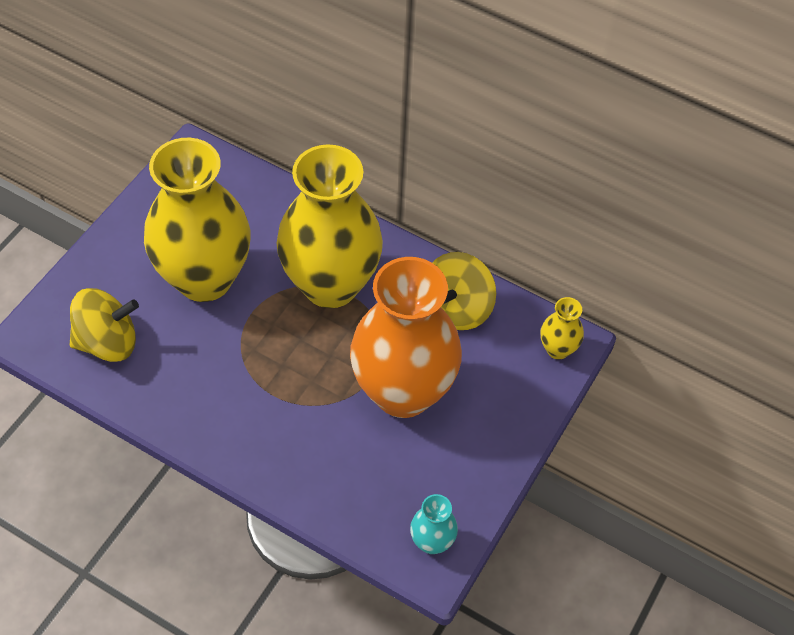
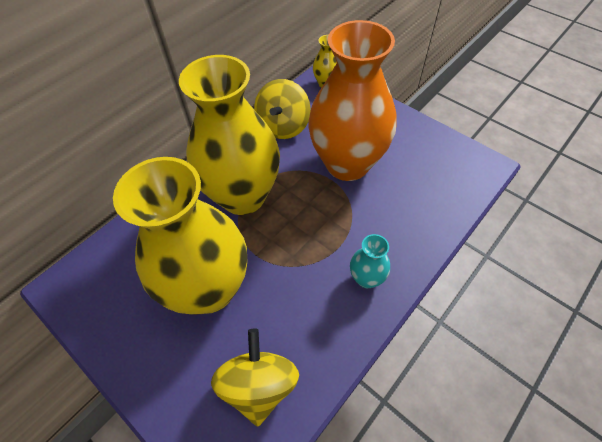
camera: 75 degrees left, 0 degrees up
turquoise vase [410,494,458,554] -> turquoise vase moved to [350,234,390,288]
yellow spinning top [432,252,496,330] -> yellow spinning top turned 60 degrees clockwise [254,79,311,139]

